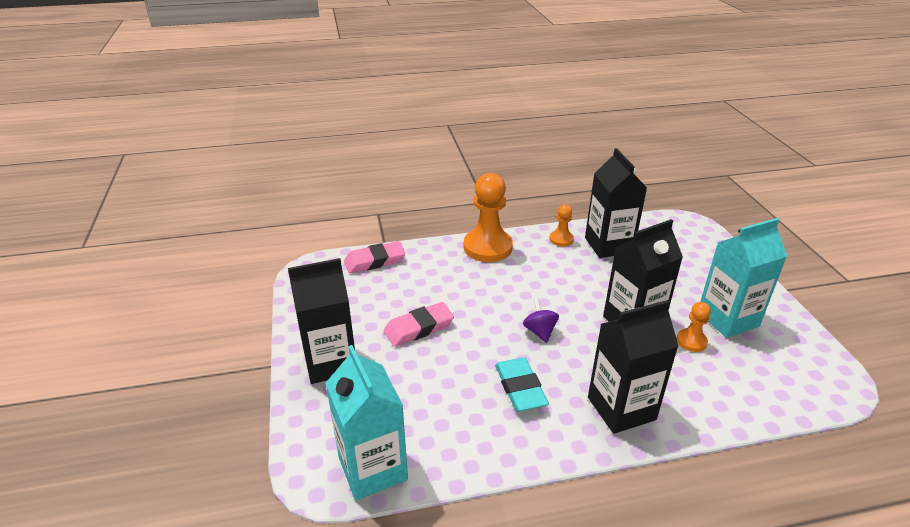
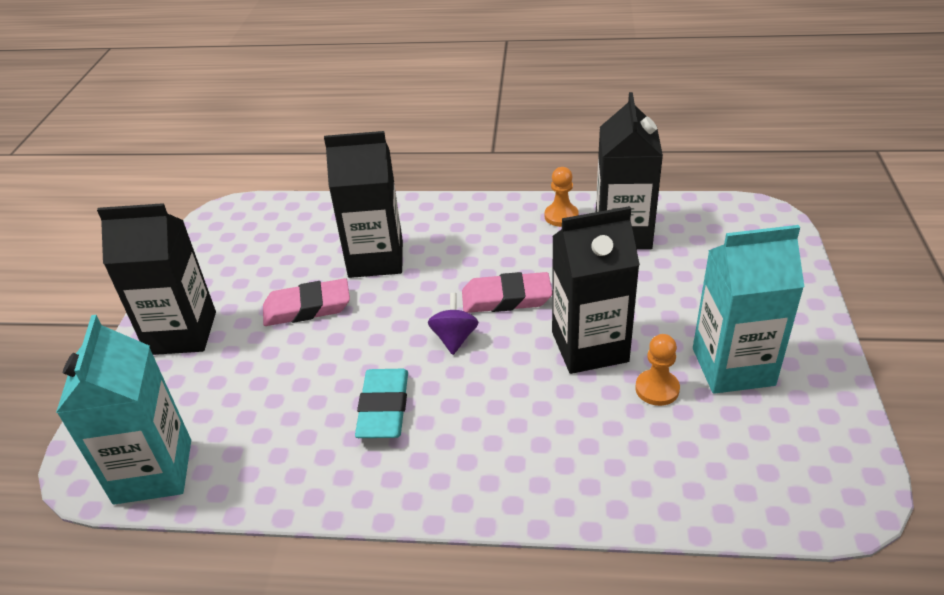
camera: 20 degrees right, 5 degrees up
pink eraser [344,241,406,273] -> pink eraser moved to [462,272,552,313]
orange pawn [464,173,513,262] -> none
black carton [588,300,679,434] -> black carton moved to [324,131,403,278]

